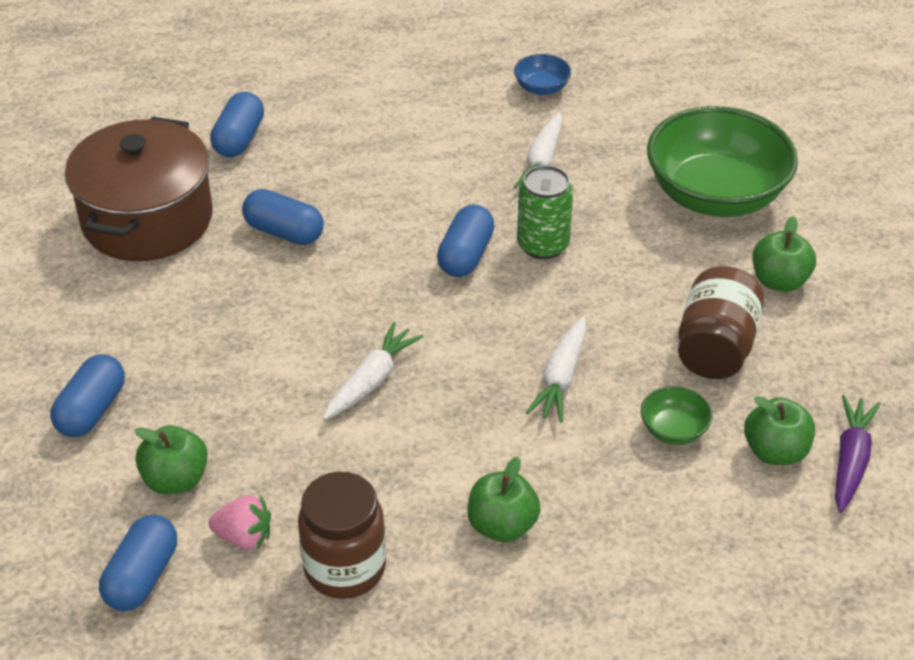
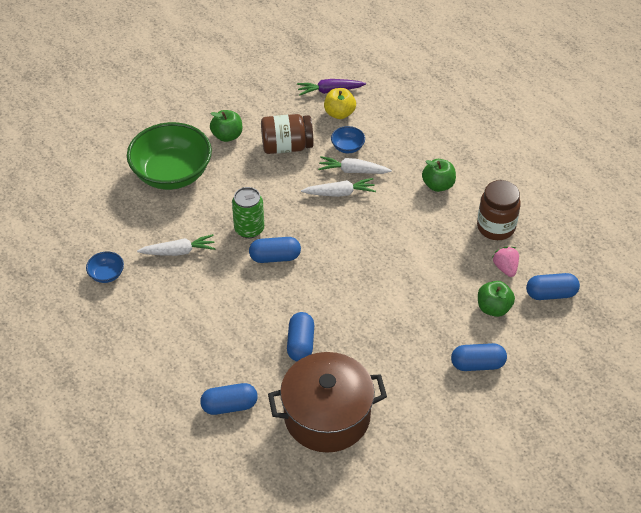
camera: 115 degrees left, 5 degrees up
white carrot [323,322,424,420] -> white carrot moved to [318,156,392,174]
green bowl [641,386,713,445] -> blue bowl [331,126,365,153]
green apple [744,396,815,465] -> yellow apple [324,88,356,119]

